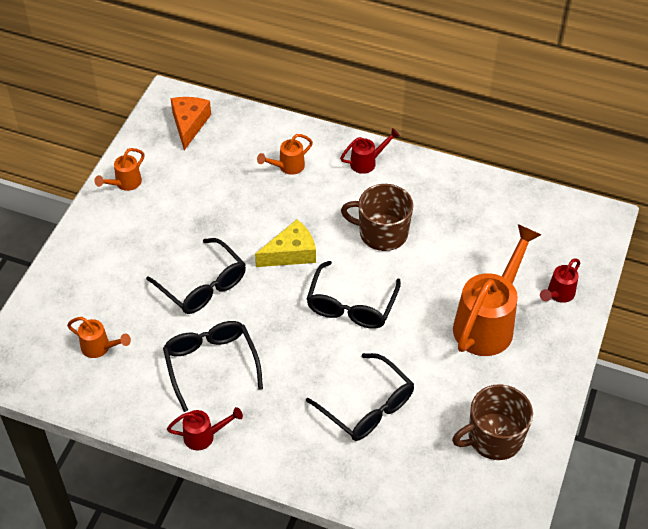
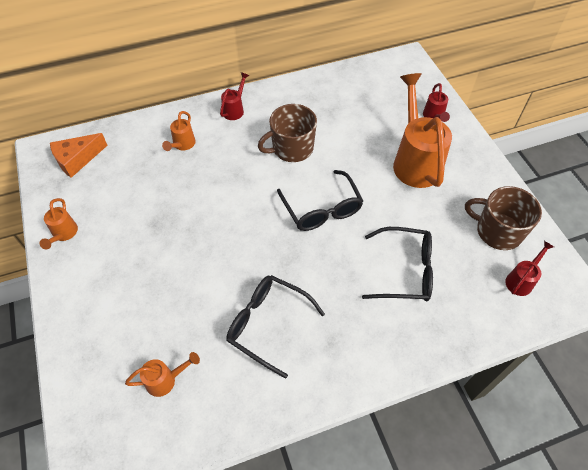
camera: 40 degrees left, 5 degrees up
black glasses [146,238,246,314] -> none
red watering can [167,407,243,450] -> red watering can moved to [505,241,554,296]
orange cheese [171,97,211,150] -> orange cheese turned 90 degrees counterclockwise [50,133,108,178]
yellow cheese [255,219,316,267] -> none
brown mug [452,384,533,460] -> brown mug turned 90 degrees clockwise [465,186,542,250]

